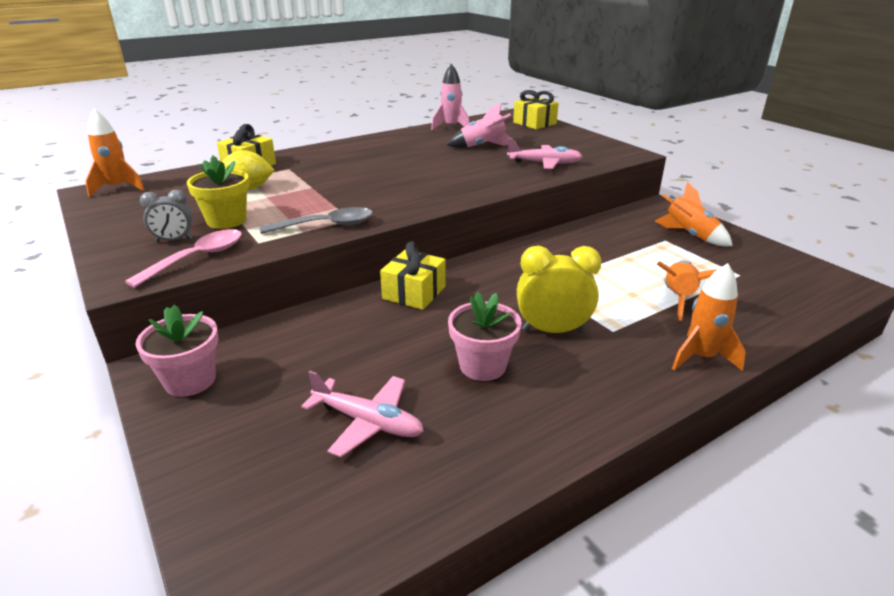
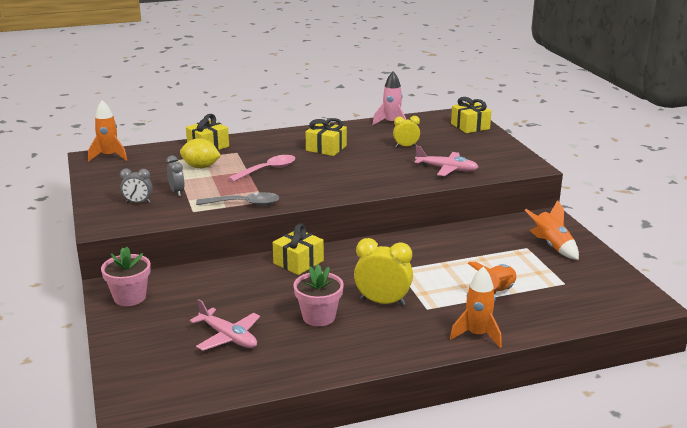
camera: 15 degrees right, 5 degrees down
pink spoon [125,229,242,288] -> pink spoon moved to [228,155,295,182]
yellow flower pot [187,156,249,229] -> grey clock [166,156,185,196]
pink rocket [447,103,512,148] -> yellow clock [393,116,420,147]
none -> yellow gift [306,118,347,156]

